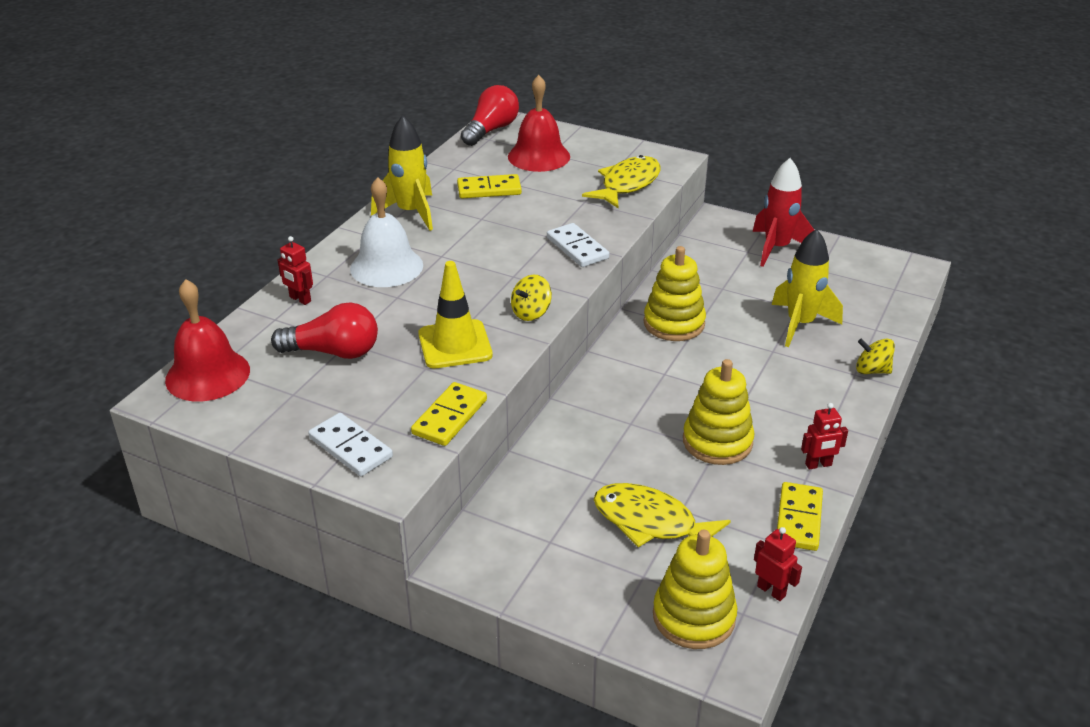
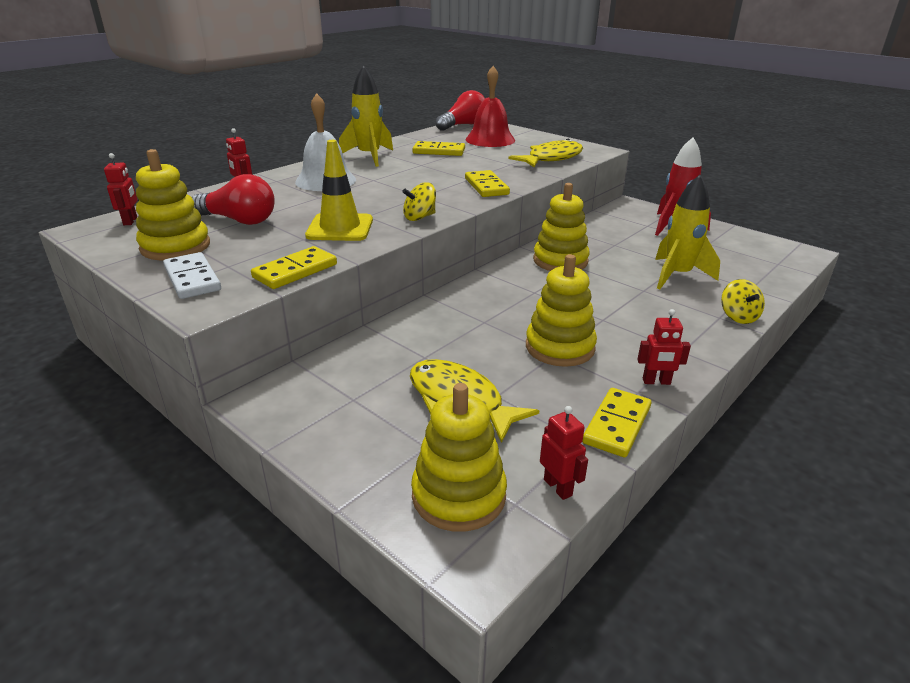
camera: 15 degrees right, 5 degrees down
red bell [165,279,250,401] -> red robot [104,153,137,225]
white domino [547,223,609,267] -> yellow domino [465,170,510,197]
yellow spinning top [856,339,895,374] -> yellow spinning top turned 135 degrees counterclockwise [721,279,765,324]
none -> yellow stacking toy [136,149,210,260]

